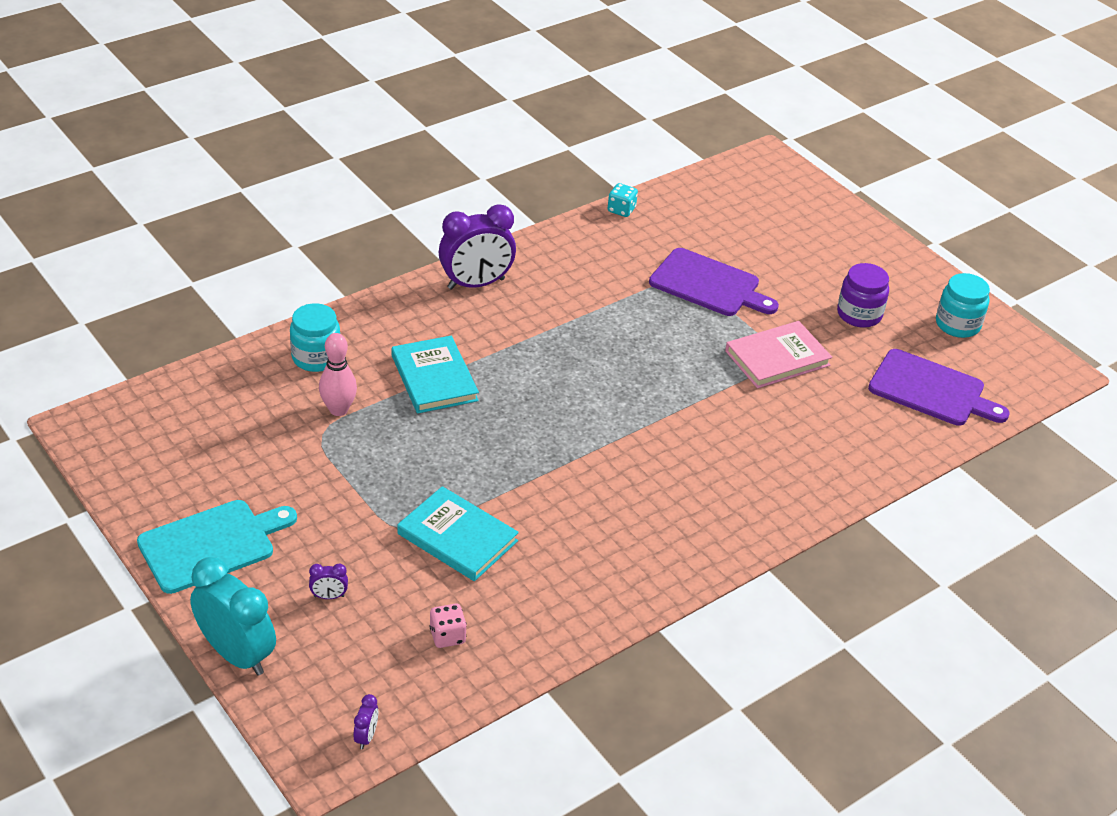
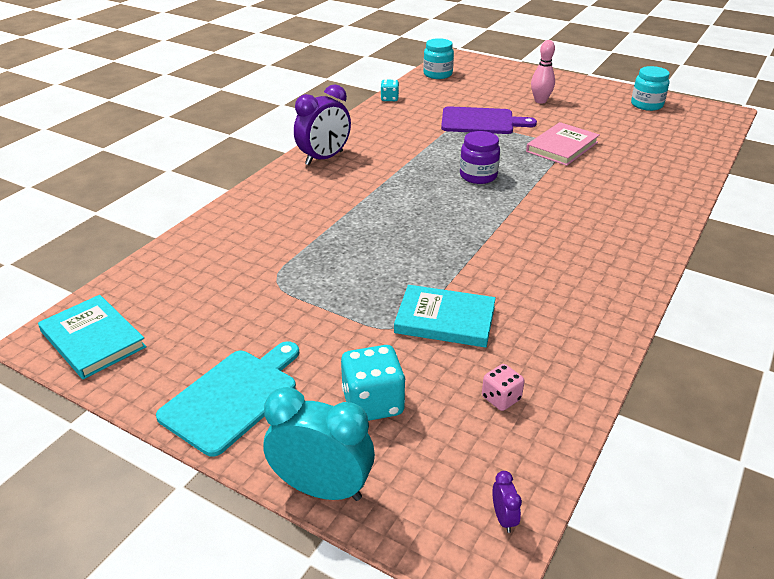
camera: 20 degrees left, 5 degrees down
turquoise jar [290,303,340,372] -> turquoise jar moved to [423,38,454,79]
purple clock [309,564,348,599] -> turquoise dice [341,345,406,421]
pink bowling pin [319,333,357,416] -> pink bowling pin moved to [531,40,555,104]
turquoise book [392,336,479,413] -> turquoise book moved to [38,295,147,379]
purple jar [837,263,889,328] -> purple jar moved to [460,131,500,184]
purple cutting board [868,349,1010,426] -> none

